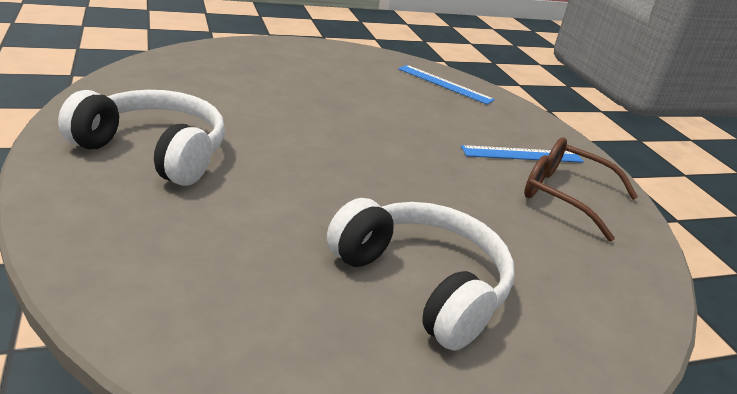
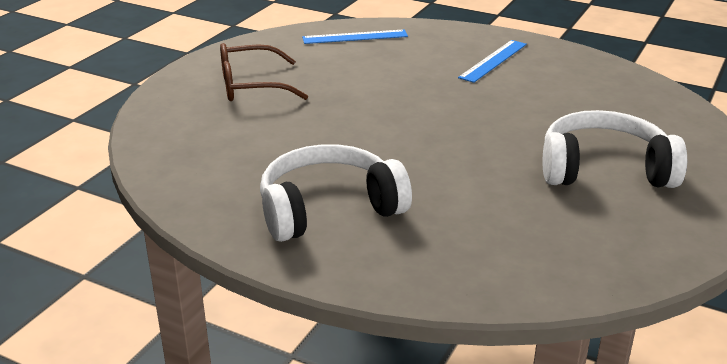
camera: 40 degrees left, 0 degrees up
brown glasses [524,137,638,242] -> brown glasses moved to [220,43,308,101]

